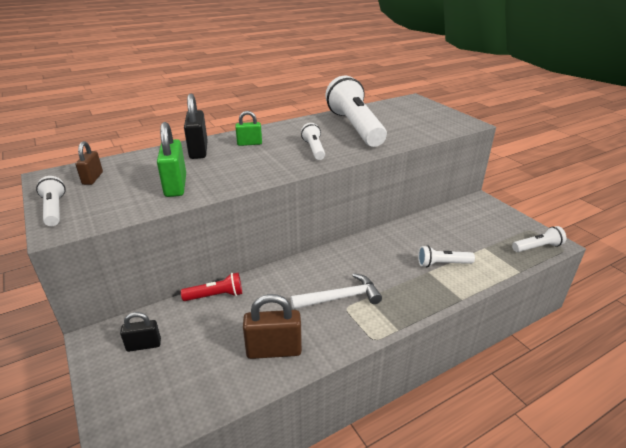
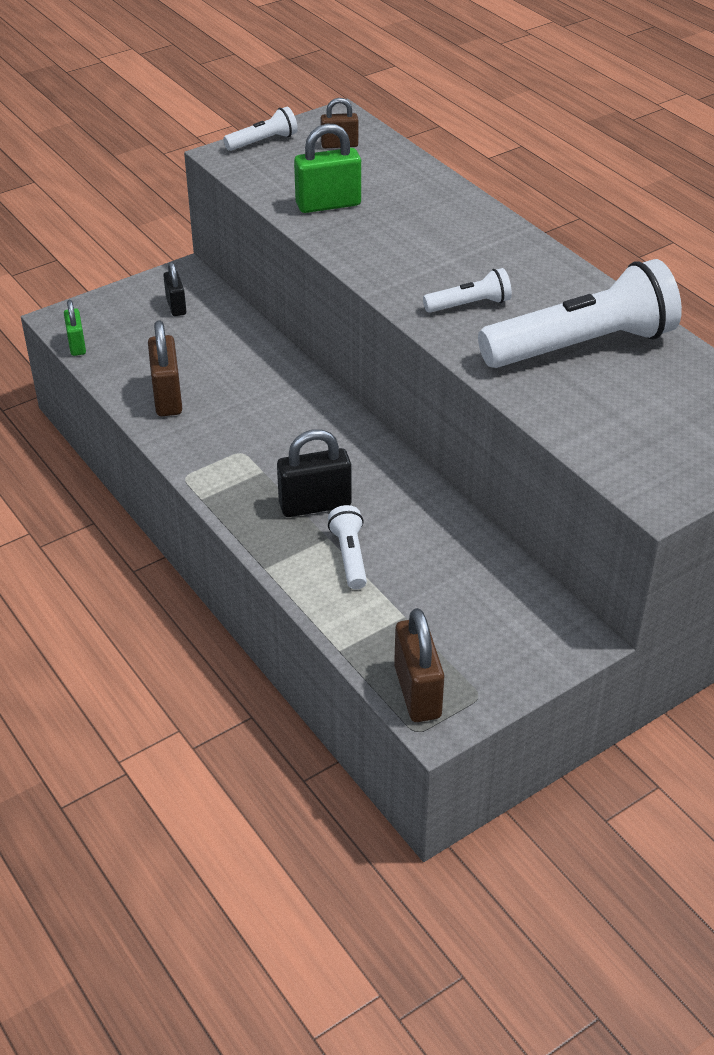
camera: 85 degrees right, 10 degrees up
red flashlight [181,273,242,301] -> none
black padlock [184,94,208,159] -> black padlock moved to [277,430,352,517]
green padlock [235,111,262,146] -> green padlock moved to [64,300,86,356]
white hammer [291,273,382,309] -> none
white flashlight [512,226,566,252] -> brown padlock [394,608,444,722]

